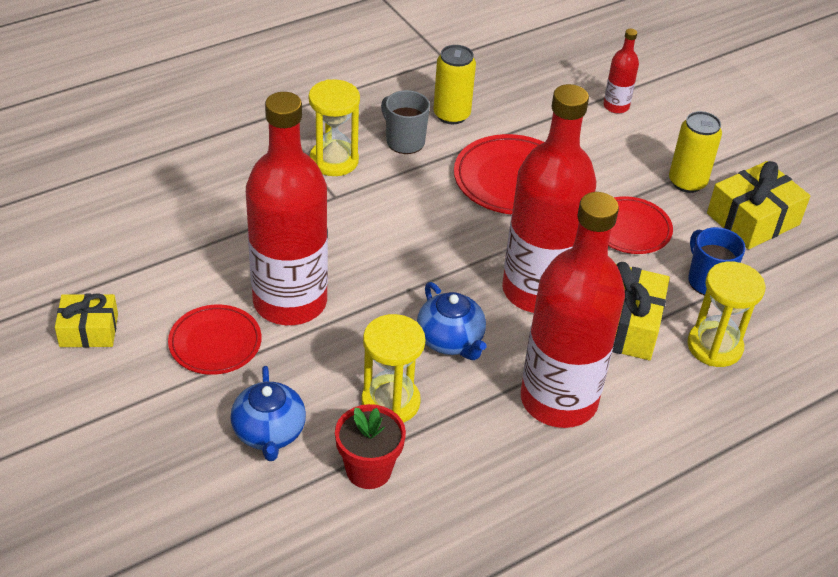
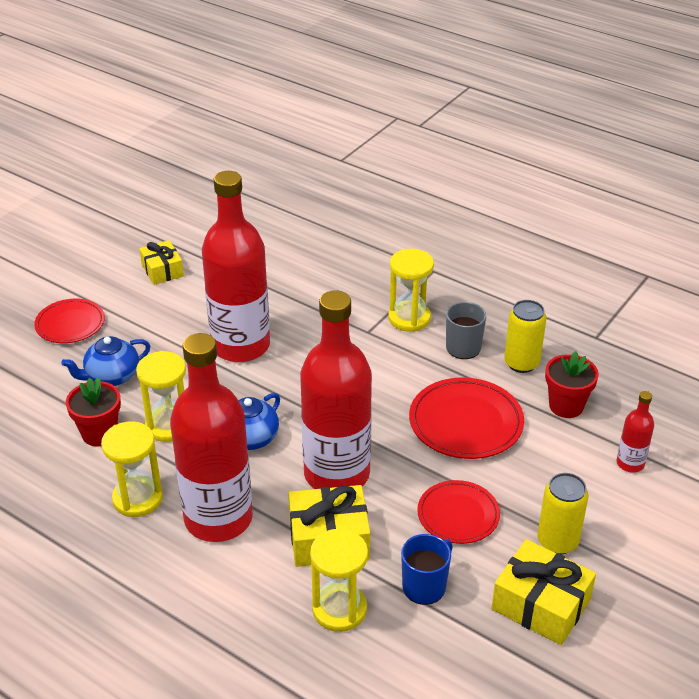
camera: 70 degrees right, 5 degrees down
red plate [168,304,262,375] -> red plate moved to [34,299,105,343]
none -> yellow hourglass [101,421,163,517]
none -> red flower pot [545,351,599,418]

